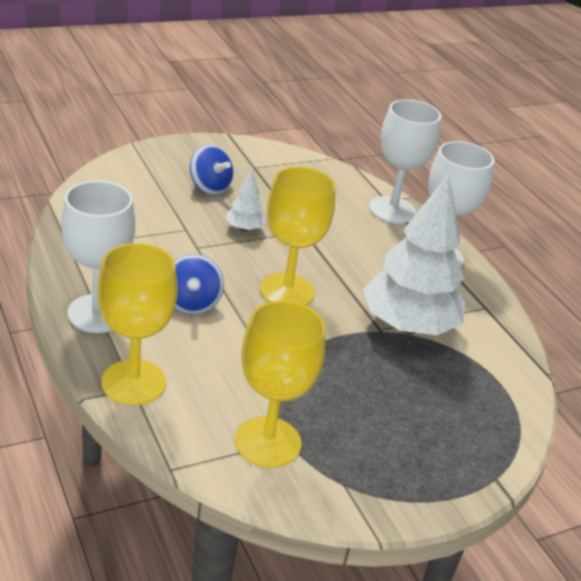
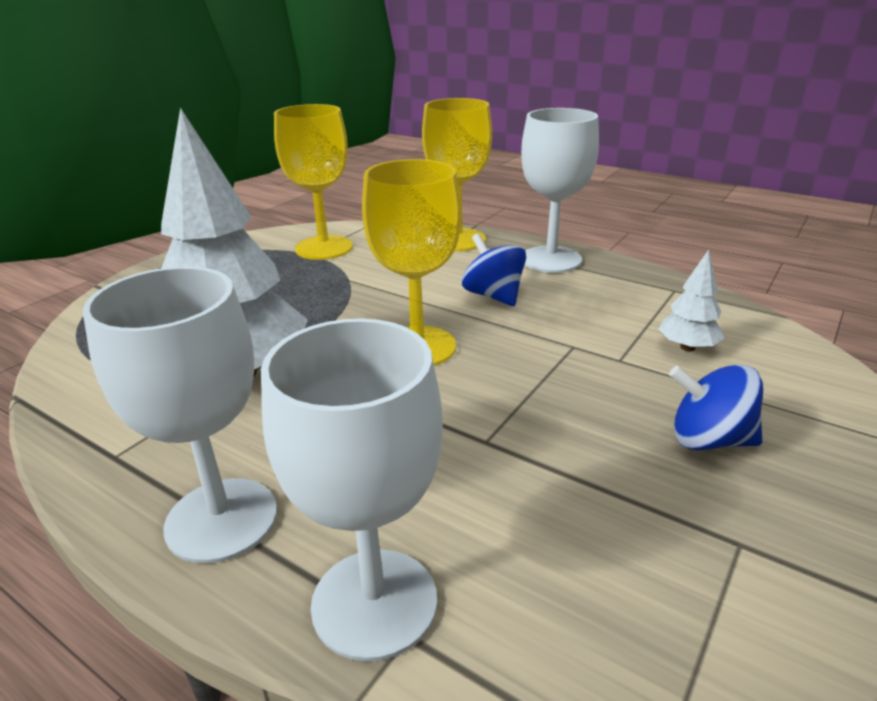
camera: 155 degrees right, 5 degrees down
white tree [226,170,266,232] -> white tree moved to [659,250,725,351]

